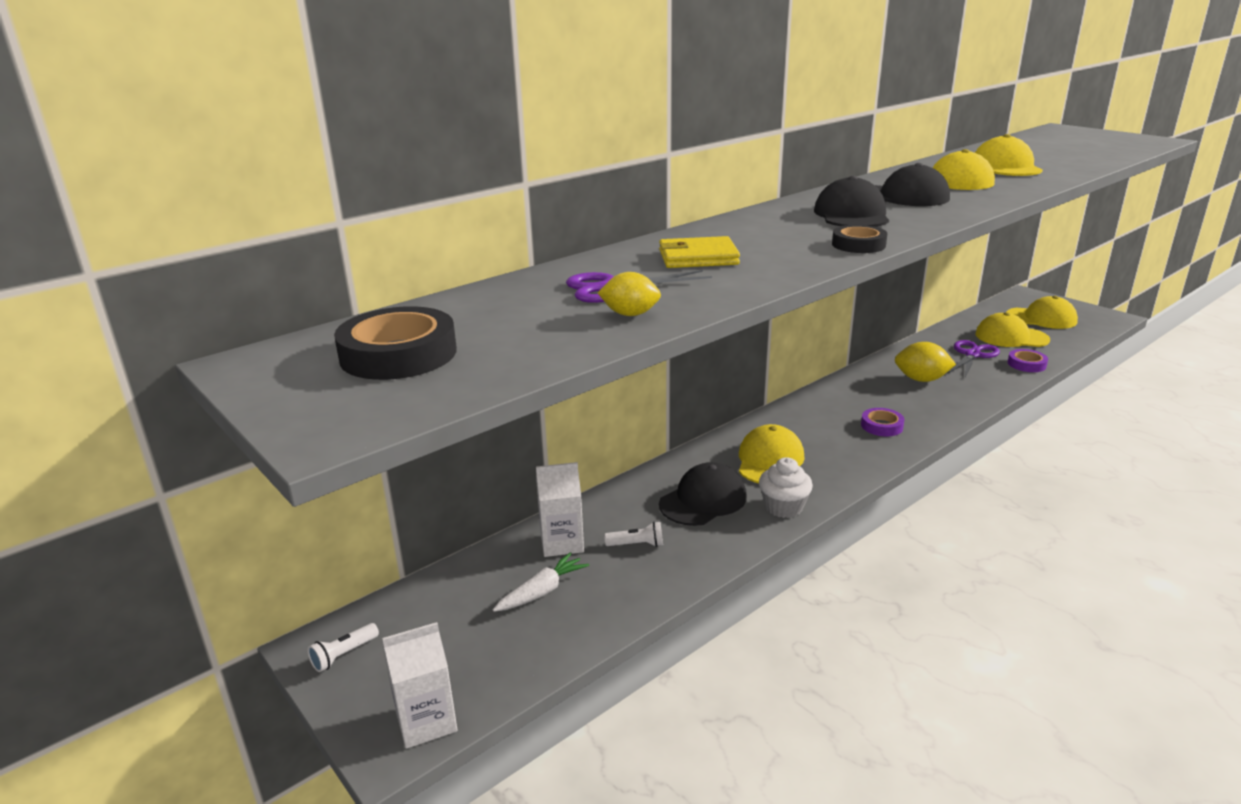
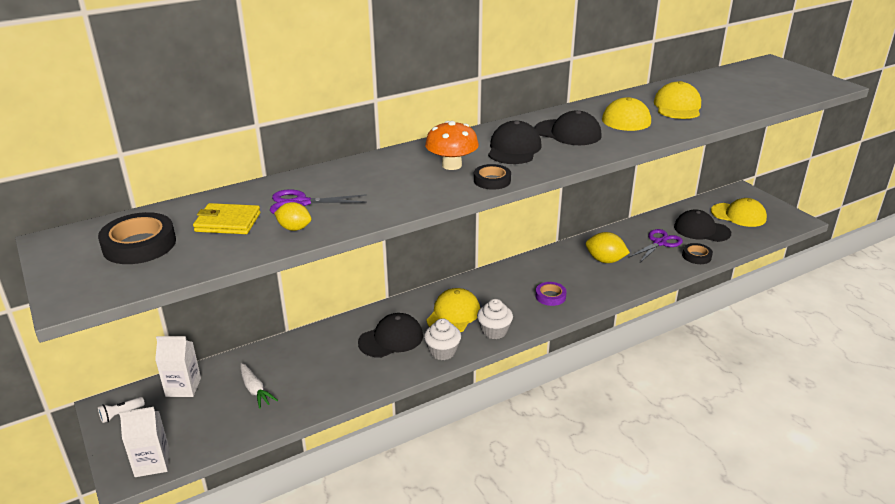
camera: 10 degrees right, 5 degrees up
white carrot [493,552,589,612] -> white carrot turned 90 degrees clockwise [240,363,278,409]
white carton [536,462,584,557] -> white carton moved to [155,336,201,397]
white flashlight [604,522,663,547] -> none
yellow wallet [659,236,740,268] -> yellow wallet moved to [193,203,260,234]
yellow cap [975,312,1050,347] -> black cap [674,209,731,242]
purple tape [1008,349,1048,372] -> black tape [682,243,713,264]
none -> orange mushroom [425,121,479,170]
none -> white cupcake [477,299,513,339]

